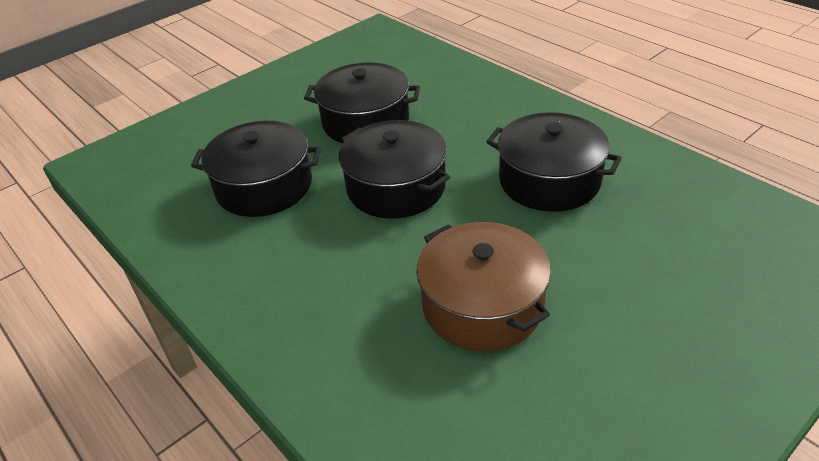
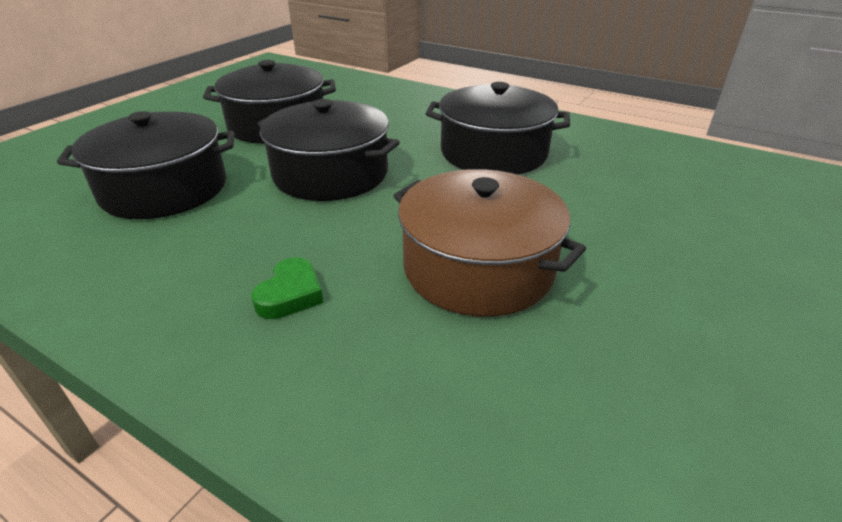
camera: 20 degrees left, 5 degrees down
none -> green heart [252,257,324,319]

